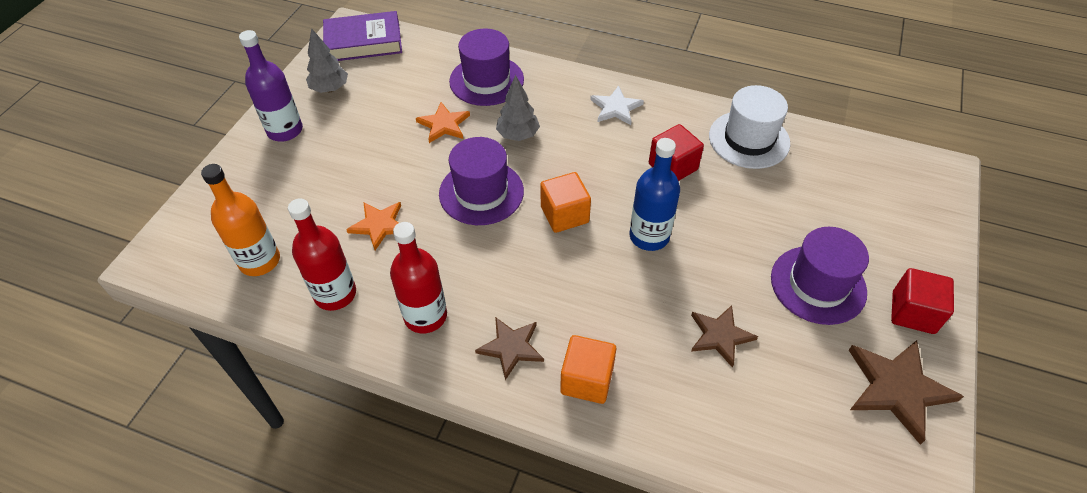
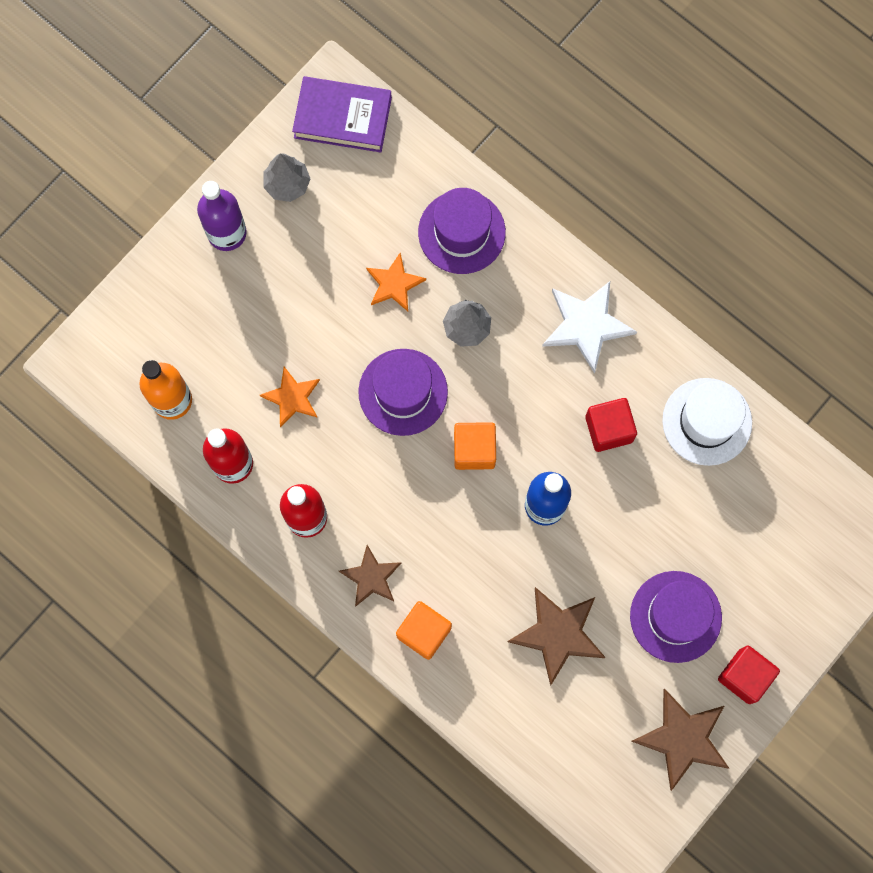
camera: 20 degrees right, 25 degrees up
white star [590,86,644,125] -> white star [542,281,637,374], size x1.55
brown star [691,305,758,368] -> brown star [507,587,606,686], size x1.55

